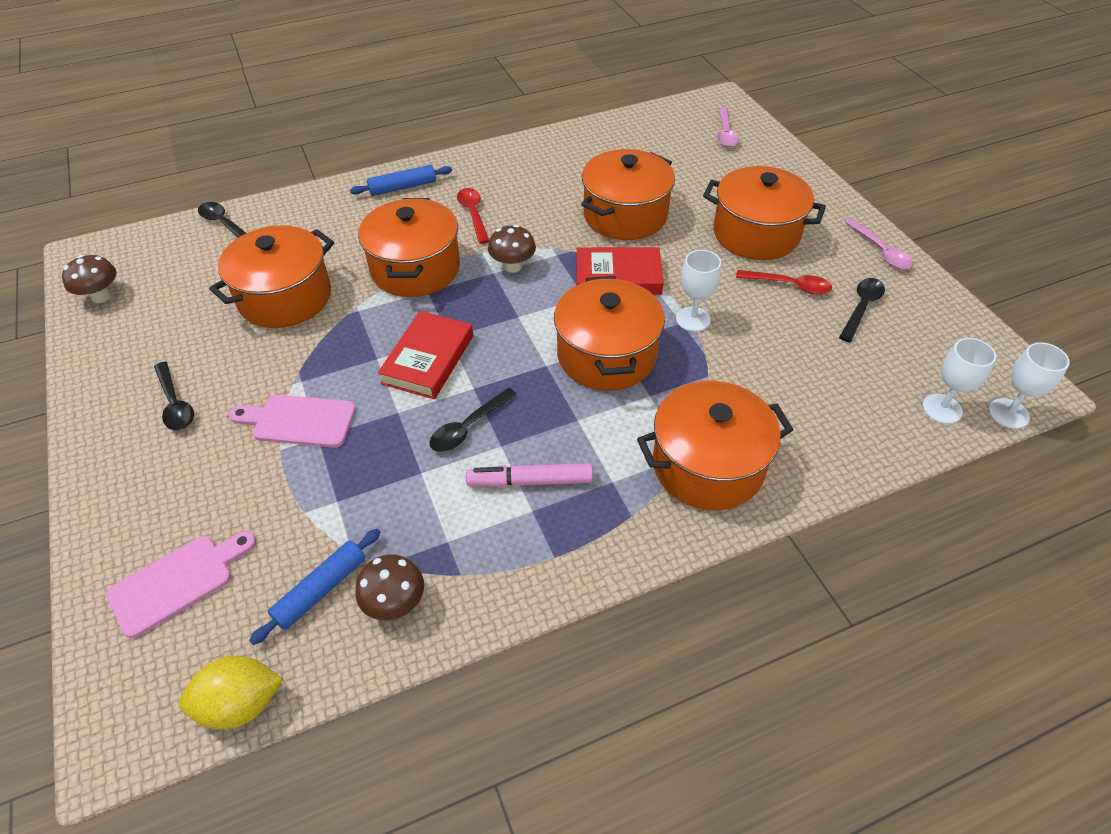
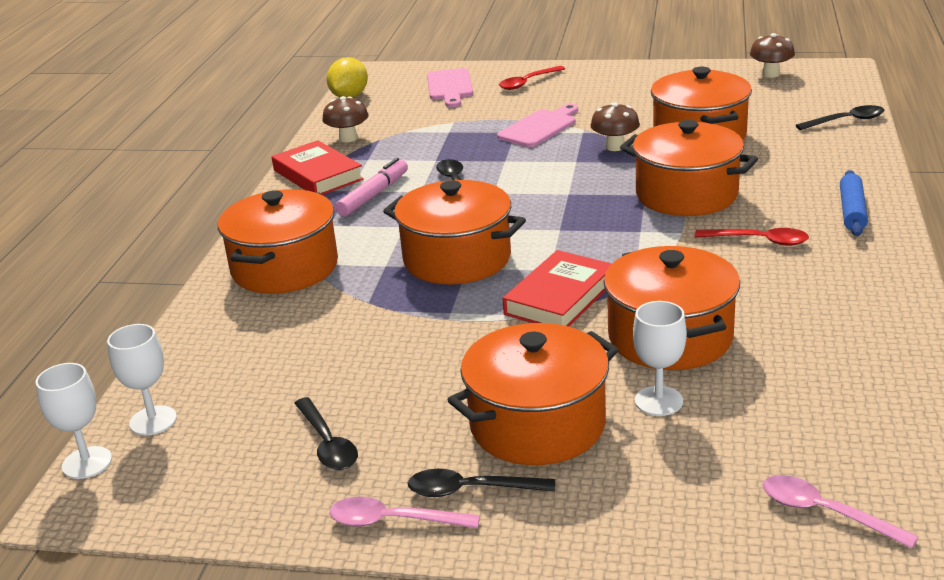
camera: 125 degrees right, 20 degrees down
black spoon [154,361,194,431] -> black spoon moved to [408,469,555,497]
blue rolling pin [249,529,381,645] -> none
red book [378,311,473,399] -> red book moved to [272,140,364,195]
brown mushroom [488,225,536,273] -> brown mushroom moved to [590,102,640,151]
white goblet [676,250,721,332] -> white goblet moved to [633,301,687,416]
red spoon [736,270,832,294] -> red spoon moved to [499,66,565,90]

